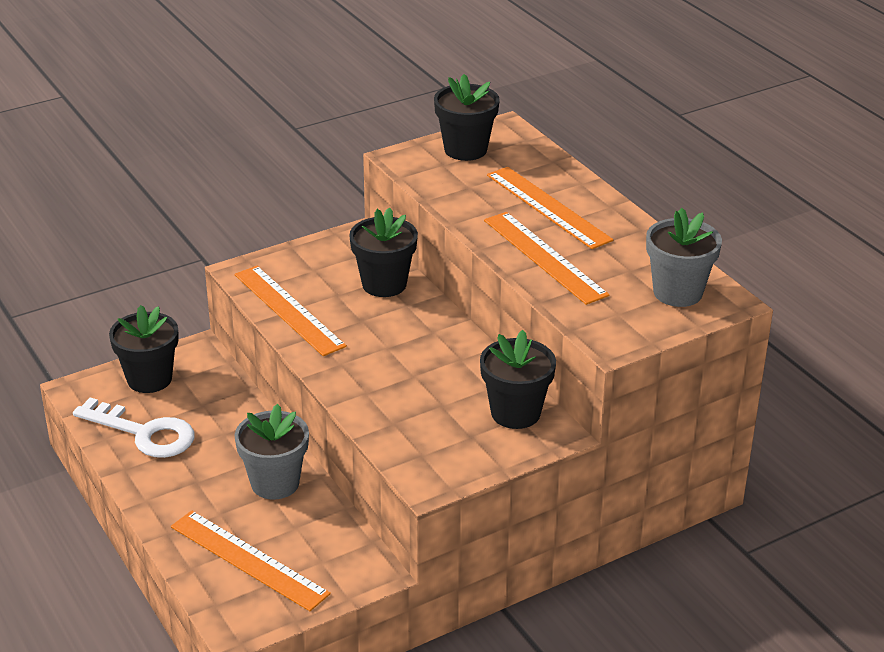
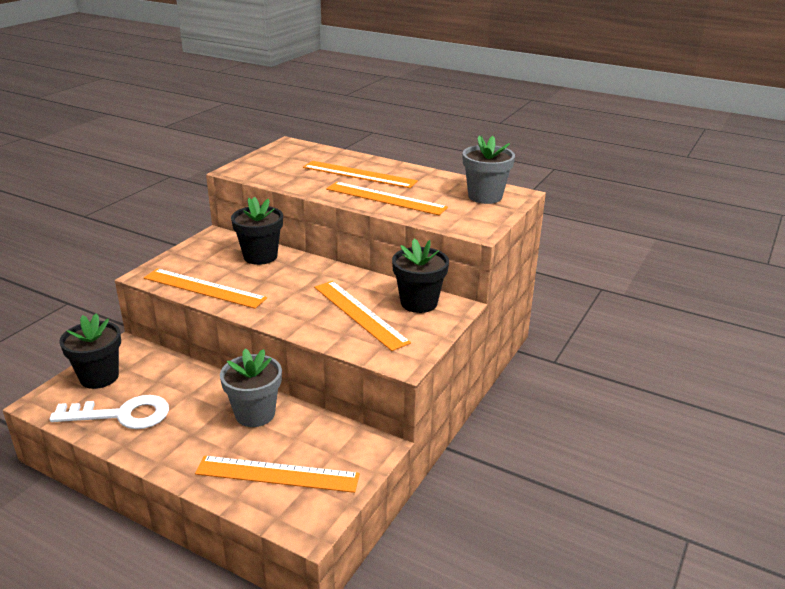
camera: 30 degrees left, 5 degrees down
black flower pot [434,74,500,161] -> none
none -> orange ruler [314,281,411,351]

